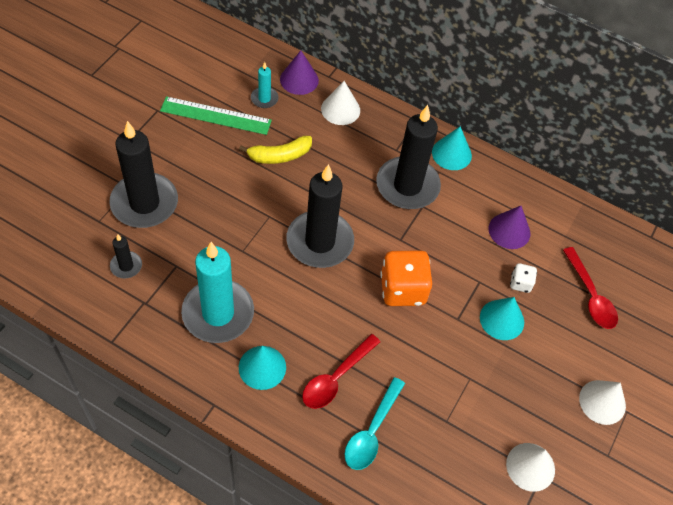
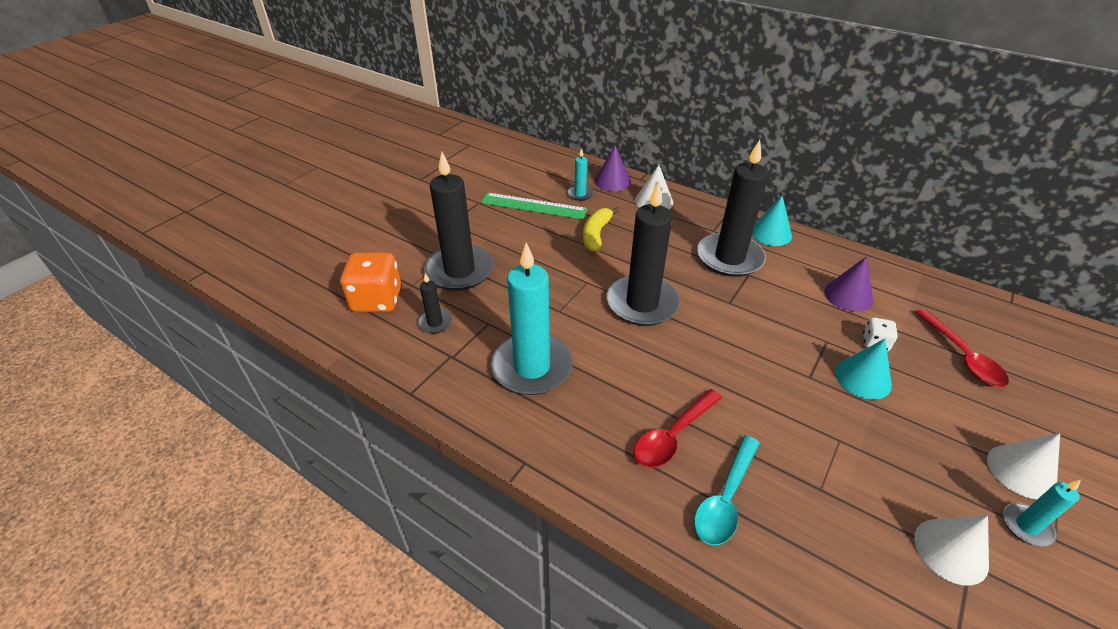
camera: 10 degrees right, 15 degrees down
yellow banana [239,136,312,164] -> yellow banana turned 120 degrees clockwise [583,207,619,252]
turquoise cone [239,346,286,390] -> none
orange dice [380,250,432,306] -> orange dice moved to [340,252,401,312]
none -> turquoise candle [1003,480,1081,546]

